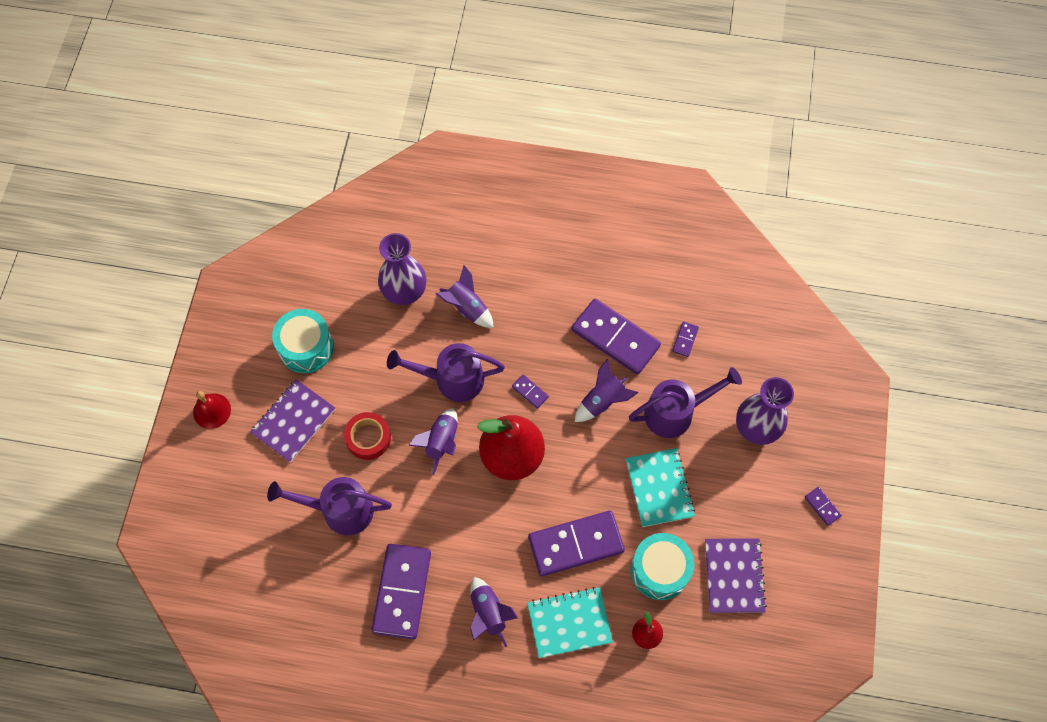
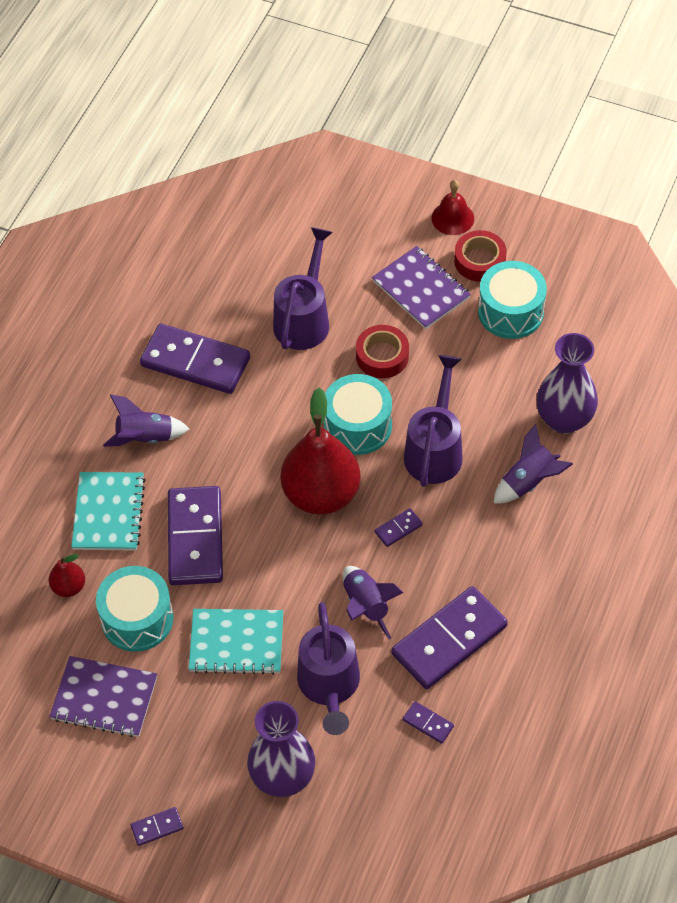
camera: 105 degrees right, 10 degrees down
purple rocket [408,408,458,475] -> turquoise drum [324,374,392,455]
none -> red tape [454,230,507,282]

